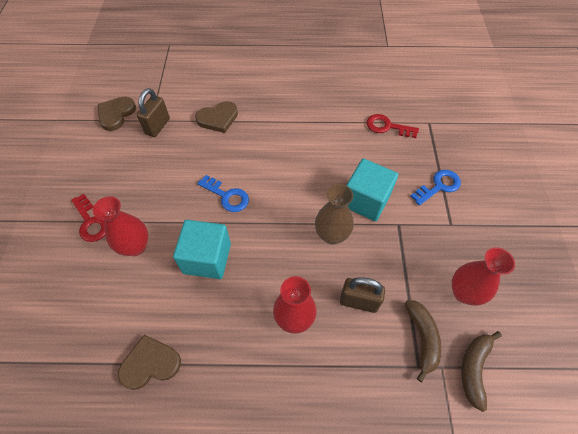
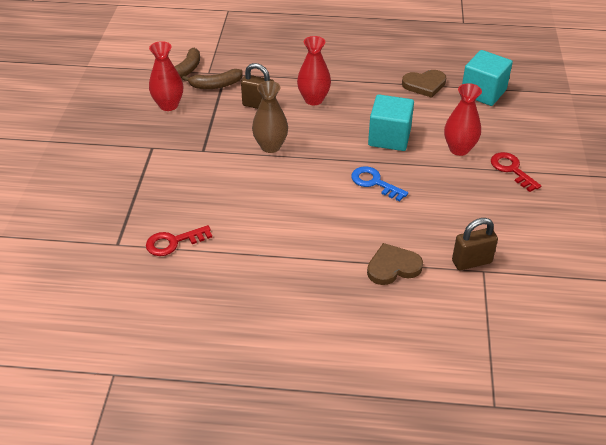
camera: 175 degrees left, 15 degrees down
brown heart [98,97,136,131] -> none
brown padlock [137,88,170,137] -> brown padlock turned 45 degrees clockwise [452,218,498,270]
turquoise cube [346,159,398,221] -> turquoise cube moved to [462,50,513,106]
red key [367,114,419,138] -> red key turned 135 degrees clockwise [146,225,212,256]
brown banana [404,300,441,382] -> brown banana turned 105 degrees counterclockwise [182,69,243,89]
blue key [411,170,461,206] -> none

